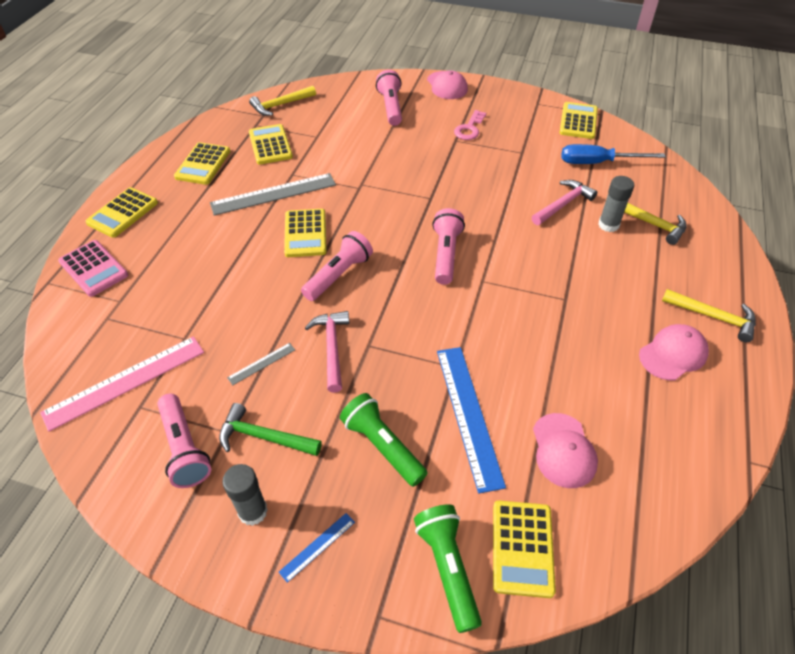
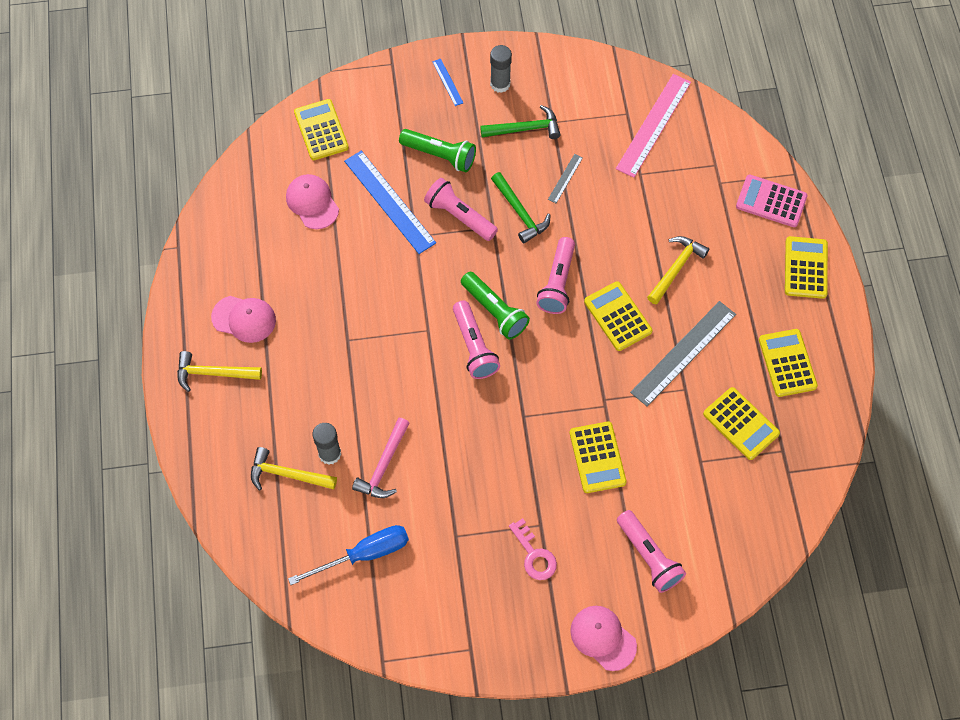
camera: 155 degrees right, 15 degrees up
pink flashlight [157,393,211,488] -> pink flashlight moved to [424,178,498,241]
yellow hammer [249,86,316,116] -> yellow hammer moved to [647,236,709,305]
blue ruler [279,513,355,583] -> blue ruler turned 45 degrees counterclockwise [432,59,463,106]
pink hammer [305,311,349,393] -> green hammer [491,172,551,244]
green flashlight [414,504,482,633] -> green flashlight moved to [461,272,530,340]
pink key [454,110,486,140] -> pink key turned 150 degrees clockwise [509,518,557,580]
yellow calculator [559,102,598,139] -> yellow calculator moved to [570,422,627,493]
pink cap [639,324,709,380] -> pink cap turned 105 degrees counterclockwise [211,296,276,343]

